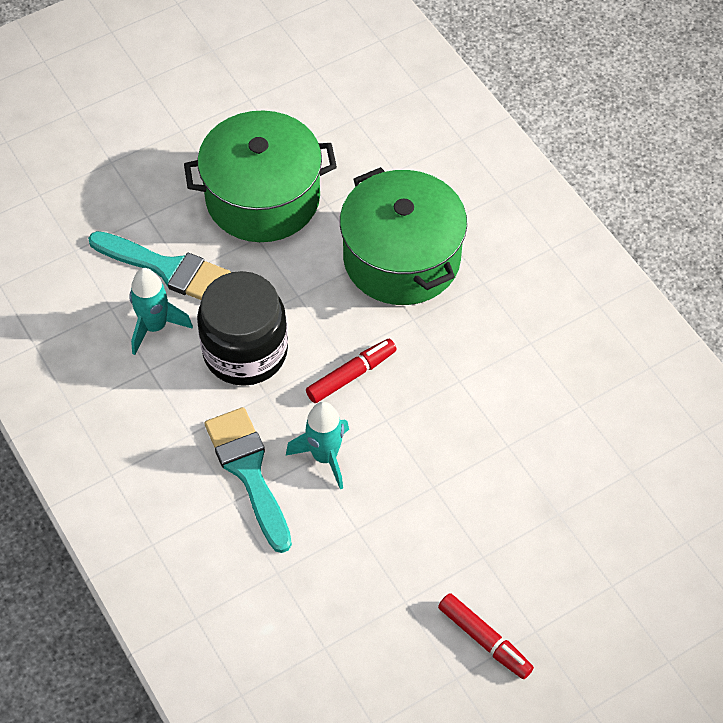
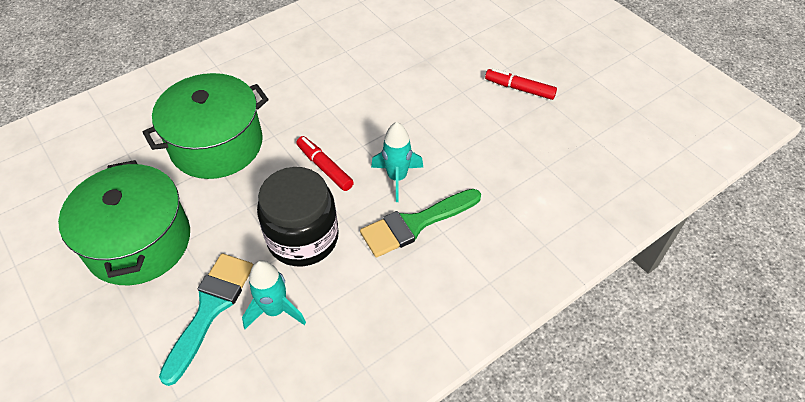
camera: 95 degrees left, 5 degrees down
turquoise brush [205,407,292,553] -> green brush [360,189,481,258]
red marker [438,593,534,679] -> red marker turned 105 degrees counterclockwise [485,68,557,100]

